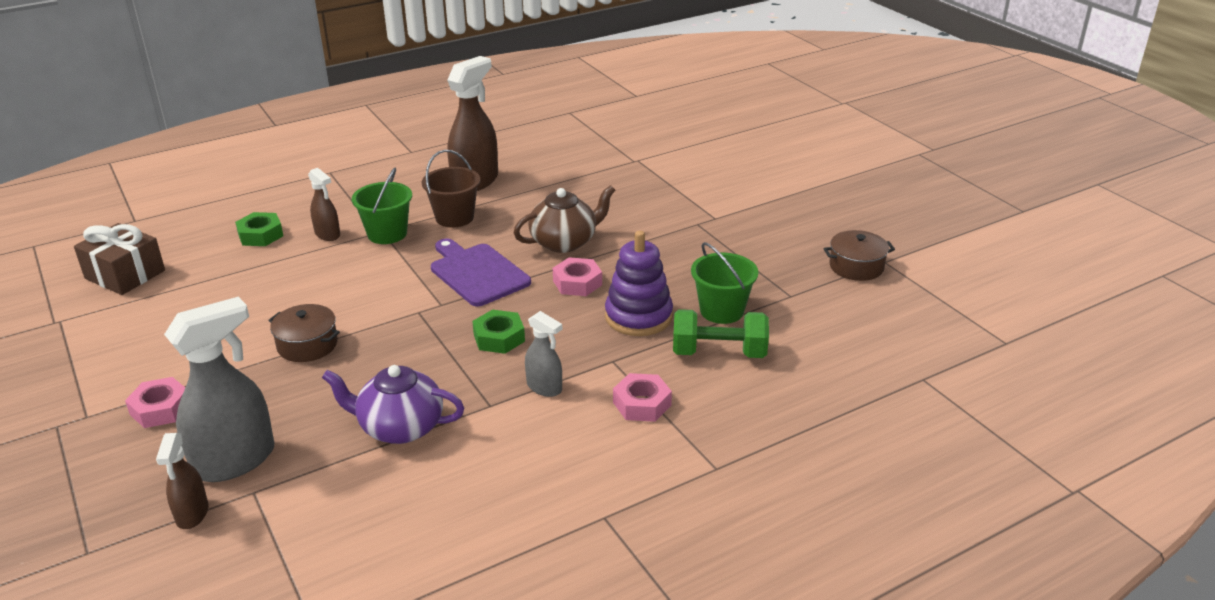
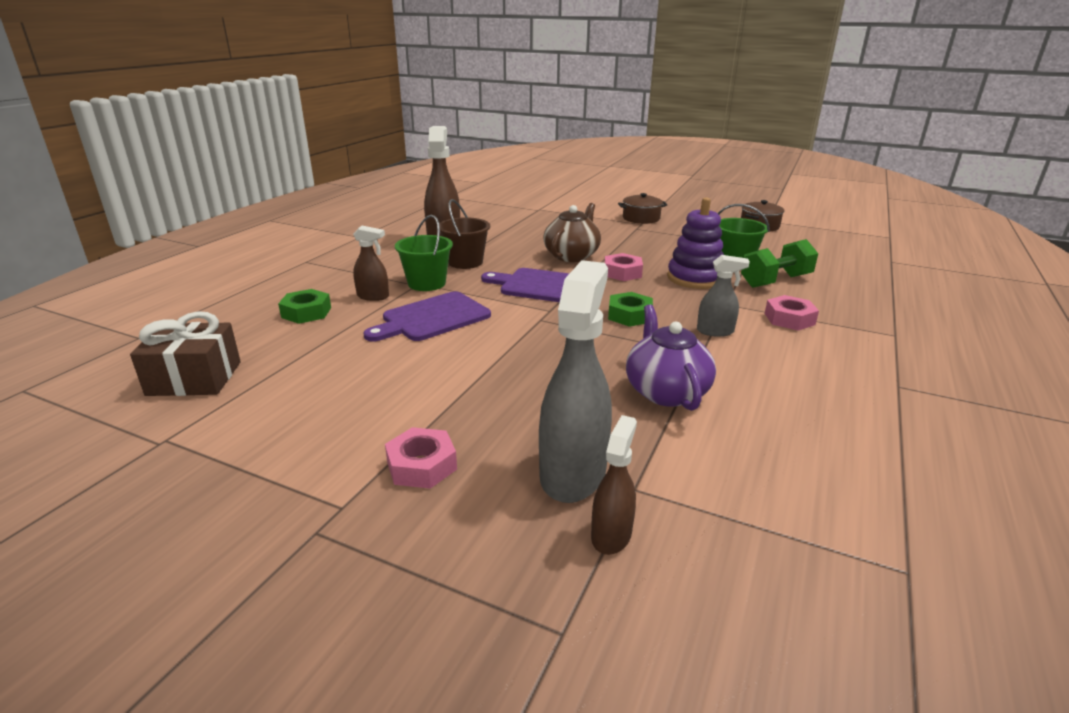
camera: 35 degrees left, 5 degrees down
brown spray bottle [156,433,208,529] -> brown spray bottle turned 120 degrees counterclockwise [591,415,637,555]
brown pot [268,304,340,362] -> brown pot moved to [618,193,667,224]
purple teapot [322,365,464,444] -> purple teapot turned 105 degrees clockwise [626,304,716,411]
none -> purple cutting board [363,291,491,342]

